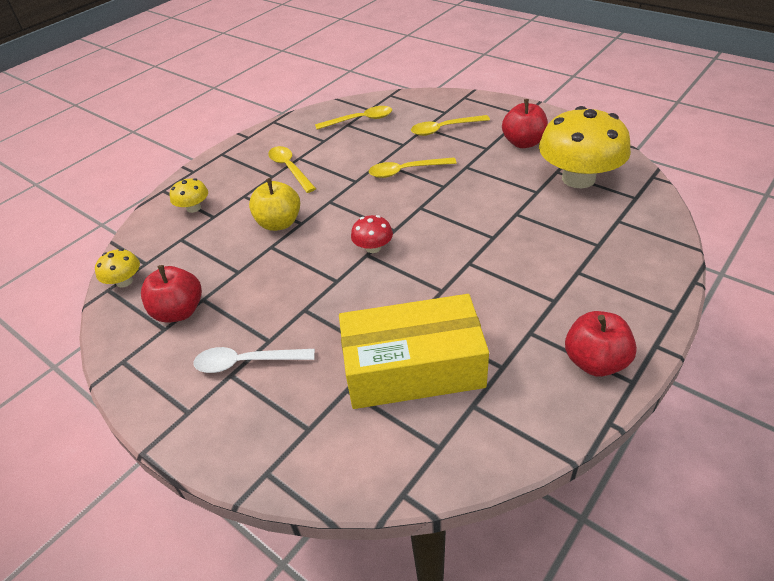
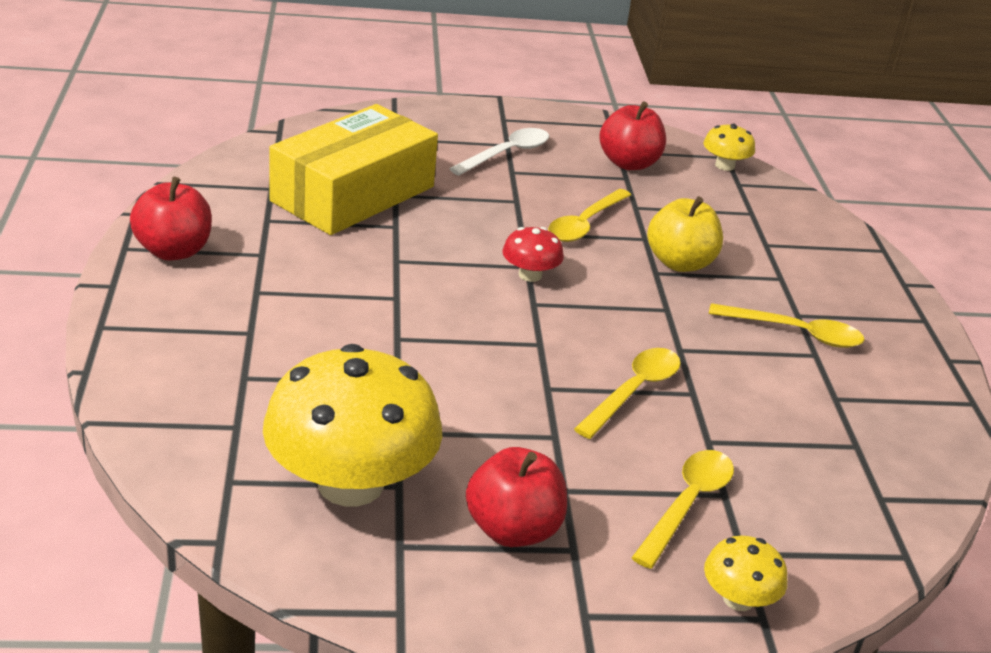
camera: 130 degrees right, 10 degrees down
yellow mushroom [170,178,208,213] -> yellow mushroom moved to [704,536,787,611]
yellow spoon [315,106,392,130] -> yellow spoon moved to [548,189,631,242]

